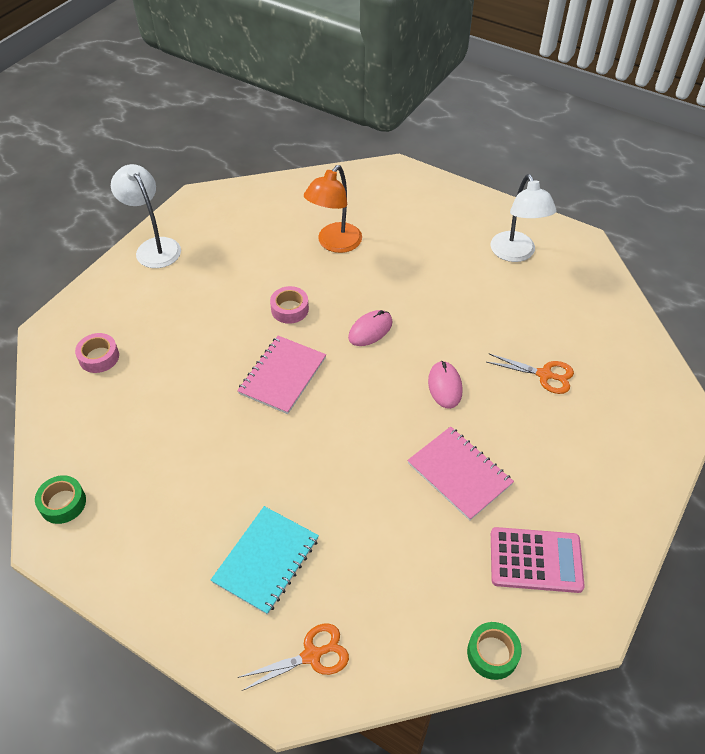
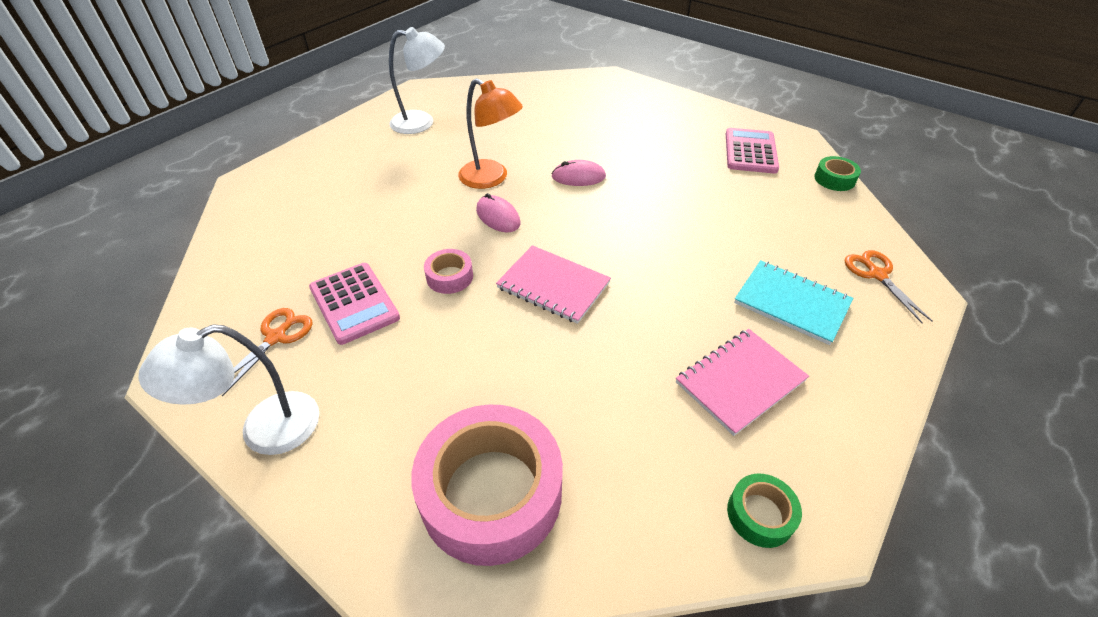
camera: 85 degrees left, 5 degrees down
pink tape [75,333,119,373] -> pink tape [411,404,563,566], size x2.22
orange lamp [304,165,362,253] -> orange lamp moved to [458,78,523,189]
pink notebook [407,426,514,521] -> pink notebook moved to [676,329,809,436]
orange scissors [487,354,574,394] -> orange scissors moved to [222,308,313,396]
none -> pink calculator [309,263,400,345]

